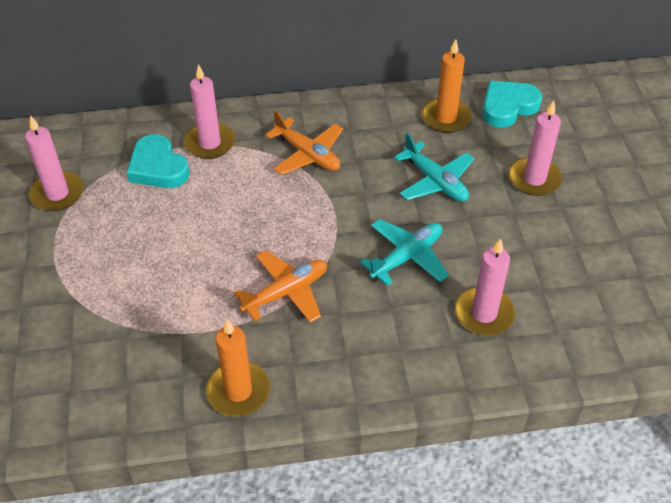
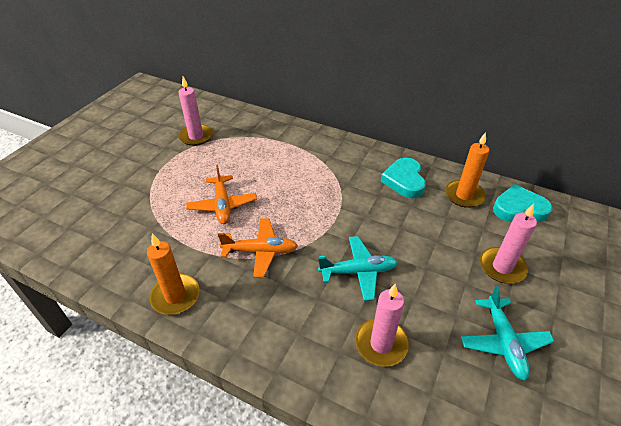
camera: 35 degrees right, 5 degrees down
turquoise heart [126,134,189,188] -> turquoise heart moved to [380,158,426,198]
pink candle [184,64,235,159] -> none
orange plane [265,110,343,175] -> orange plane moved to [186,165,257,224]
turquoise plane [394,133,474,201] -> turquoise plane moved to [461,286,555,380]

